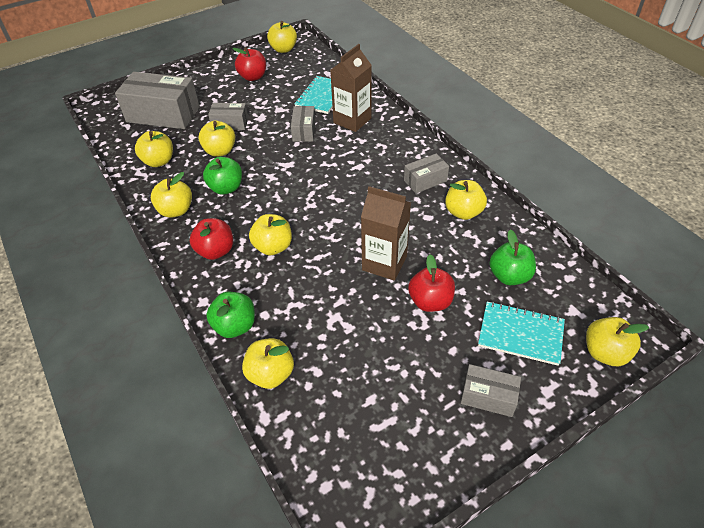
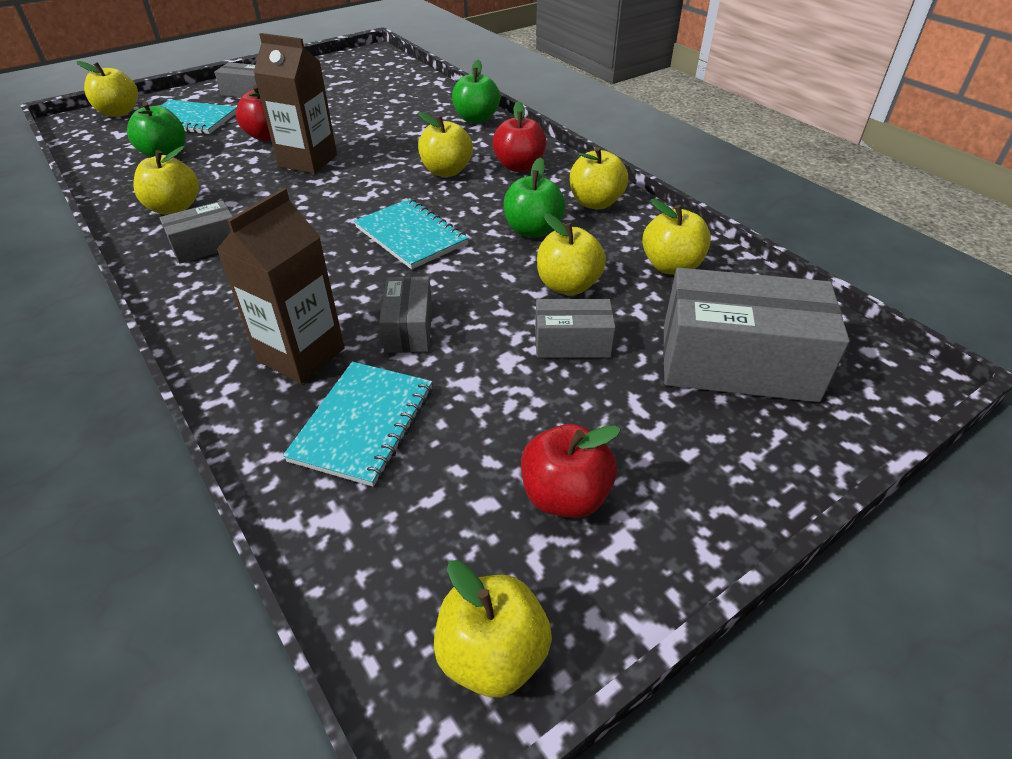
camera: 175 degrees right, 5 degrees down
yellow apple [242,338,294,389] -> none
none -> turquoise notebook [354,198,468,269]

